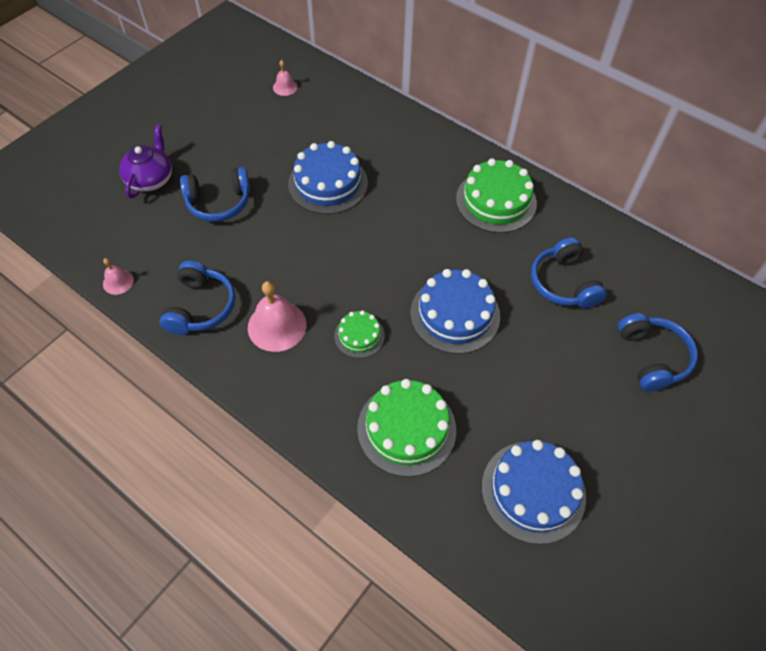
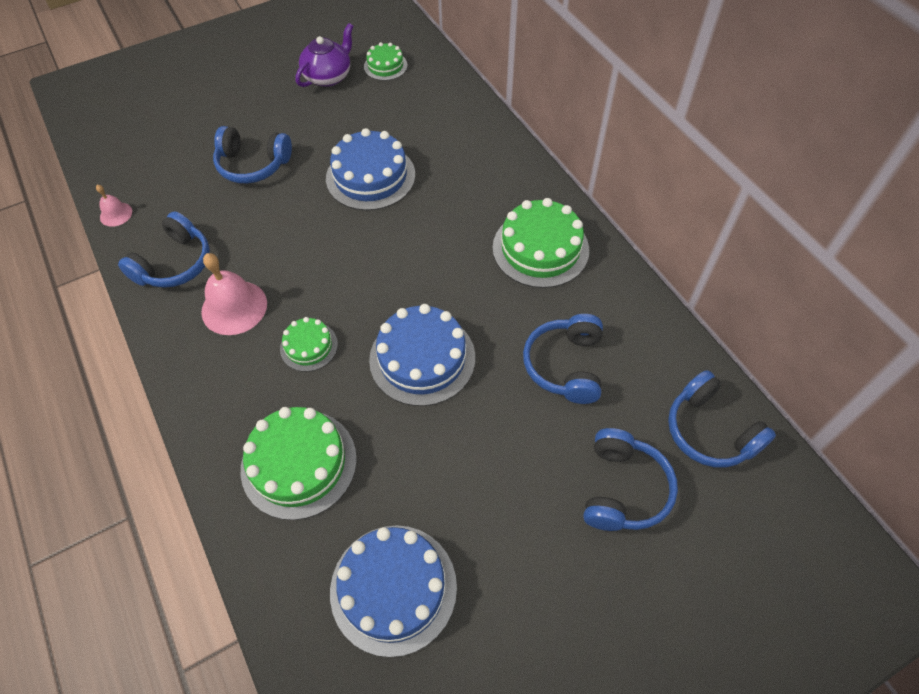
camera: 25 degrees right, 0 degrees up
purple teapot [119,125,172,198] -> purple teapot moved to [296,23,354,87]
pink bell [273,60,298,96] -> green cake [364,42,407,81]
none -> blue headphones [668,370,776,468]

